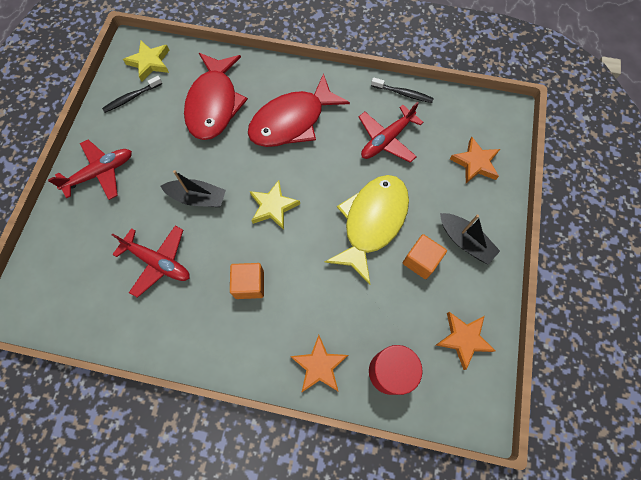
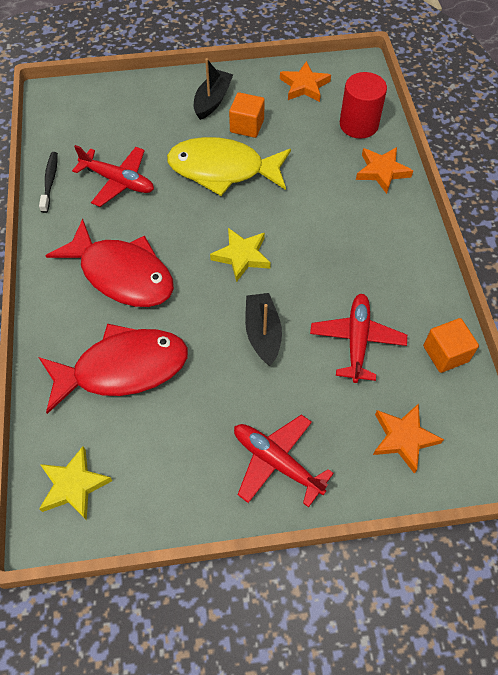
camera: 110 degrees left, 10 degrees down
black toothbrush [102,76,163,113] -> none
orange cube [230,263,264,299] -> orange cube moved to [423,318,479,373]
orange star [450,137,500,183] -> orange star moved to [373,403,444,474]

